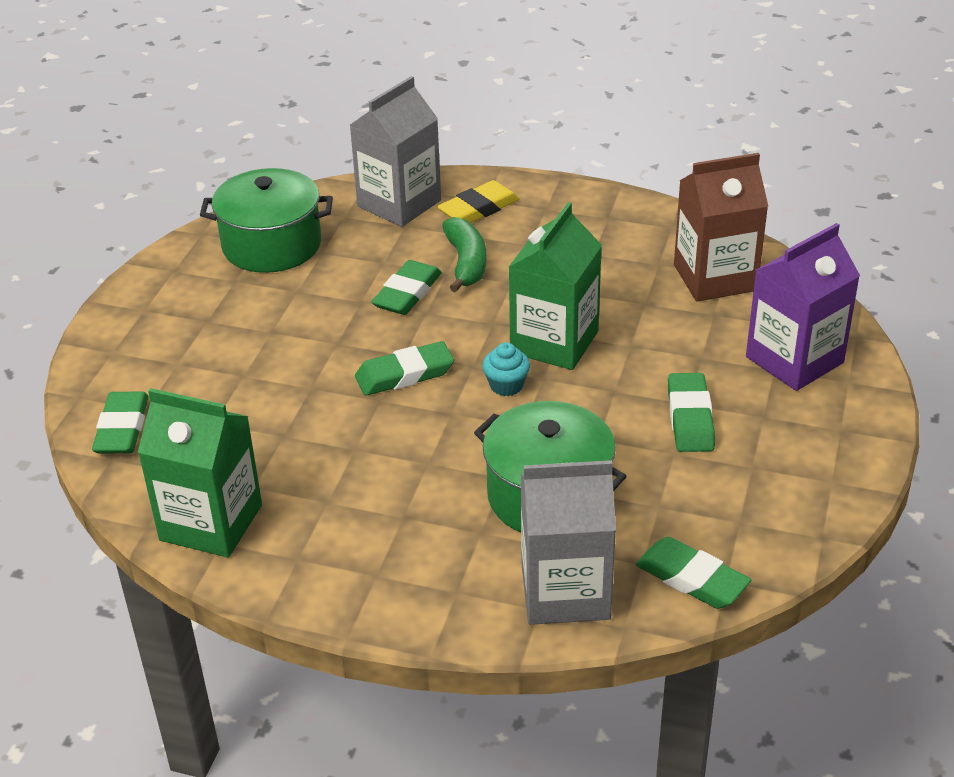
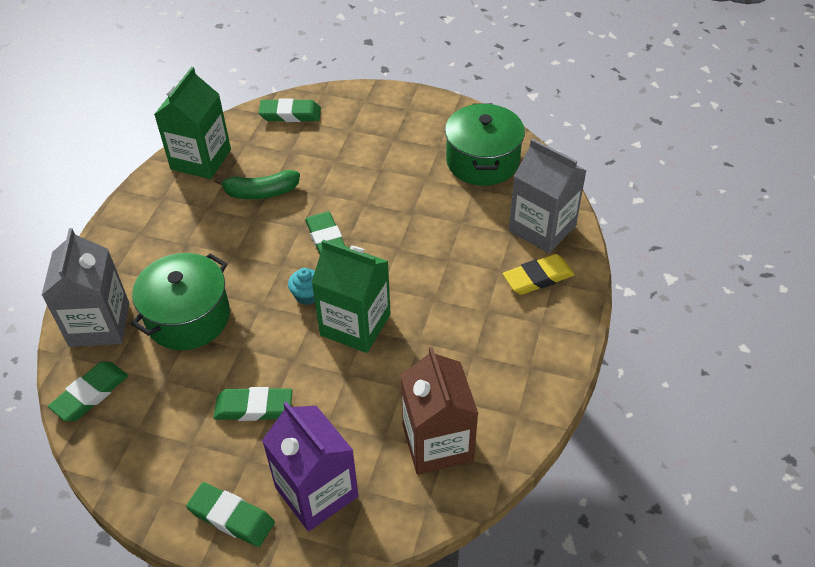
camera: 90 degrees right, 10 degrees up
green eraser [372,260,442,315] -> green eraser moved to [186,482,275,547]
yellow eraser [437,180,519,223] -> yellow eraser turned 75 degrees counterclockwise [503,254,575,295]
green banana [442,217,486,293] -> green banana moved to [214,170,300,199]

